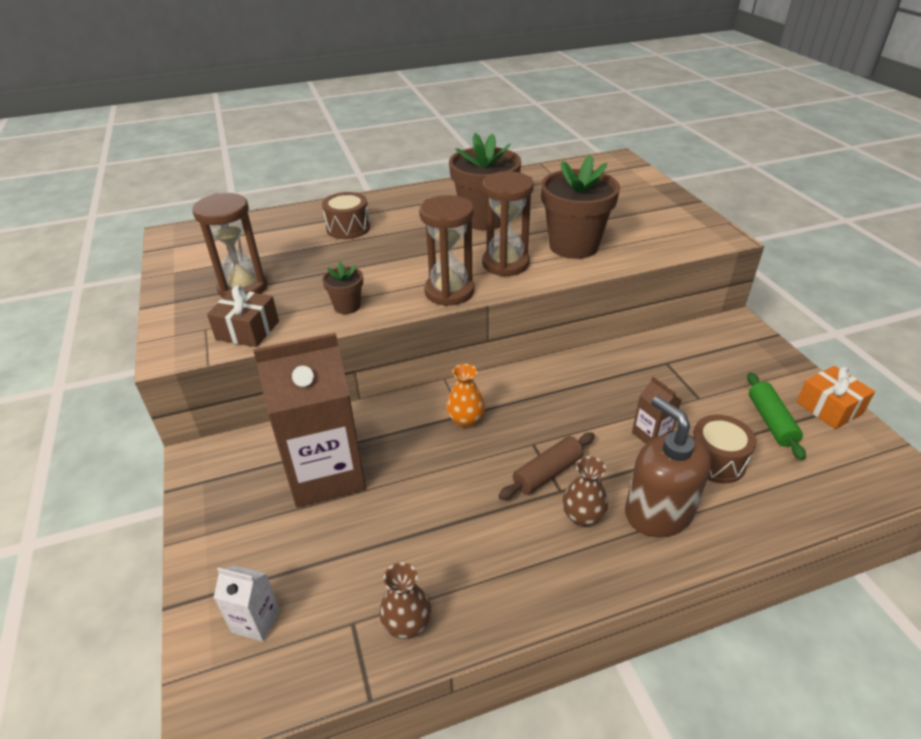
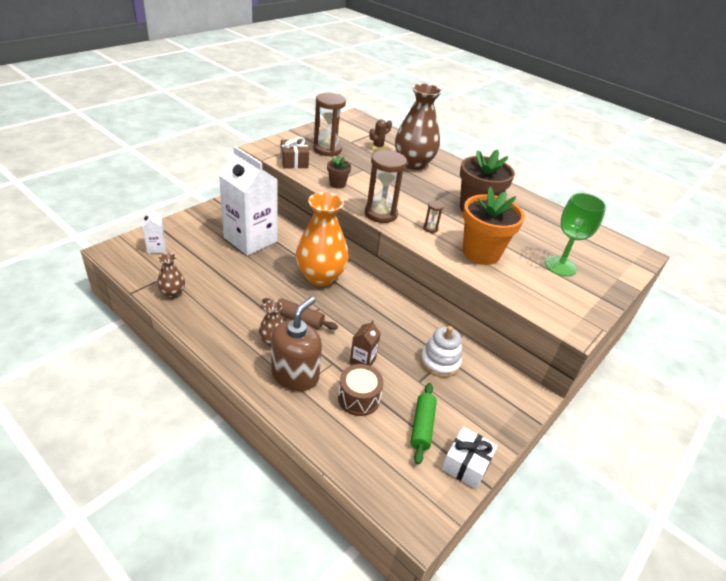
camera: 55 degrees right, 0 degrees up
brown carton [253,333,366,508] -> white carton [219,146,278,256]
brown drum [322,192,370,239] -> brown vase [395,83,442,170]
orange vase [446,364,485,428] -> orange vase [296,192,349,286], size x2.12
brown hourglass [482,171,534,277] -> brown hourglass [423,200,444,233], size x0.45
brown flower pot [541,155,620,259] -> orange flower pot [463,187,525,265]
green rolling pin [747,372,806,460] -> green rolling pin turned 45 degrees counterclockwise [411,383,437,465]
orange gift [796,366,875,429] -> white gift [442,427,498,489]
none -> brown cactus [369,119,392,151]
none -> white stacking toy [420,326,462,377]
none -> green goblet [545,193,606,276]

